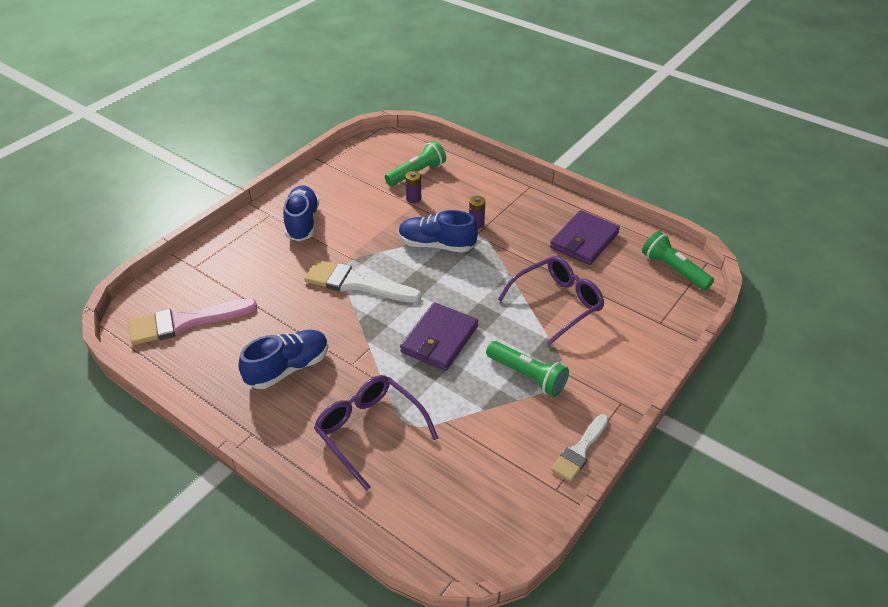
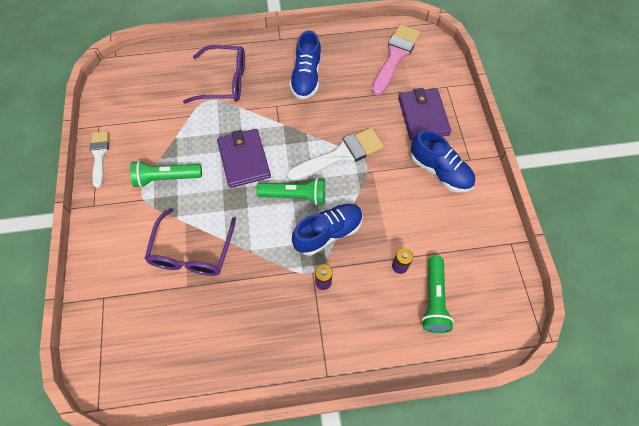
camera: 135 degrees right, 20 degrees up
purple wallet [550,210,620,265] -> purple wallet moved to [398,88,451,141]
green flashlight [642,231,714,291] -> green flashlight moved to [256,178,326,205]

